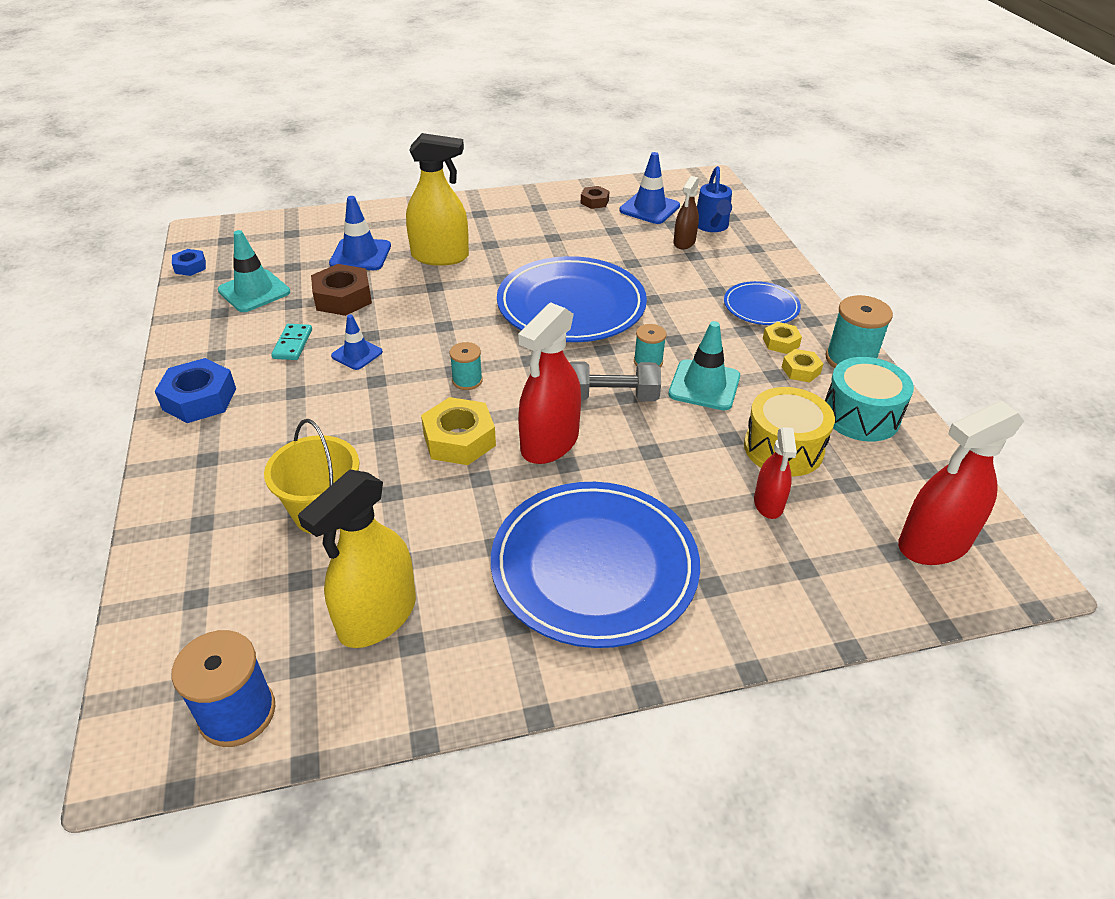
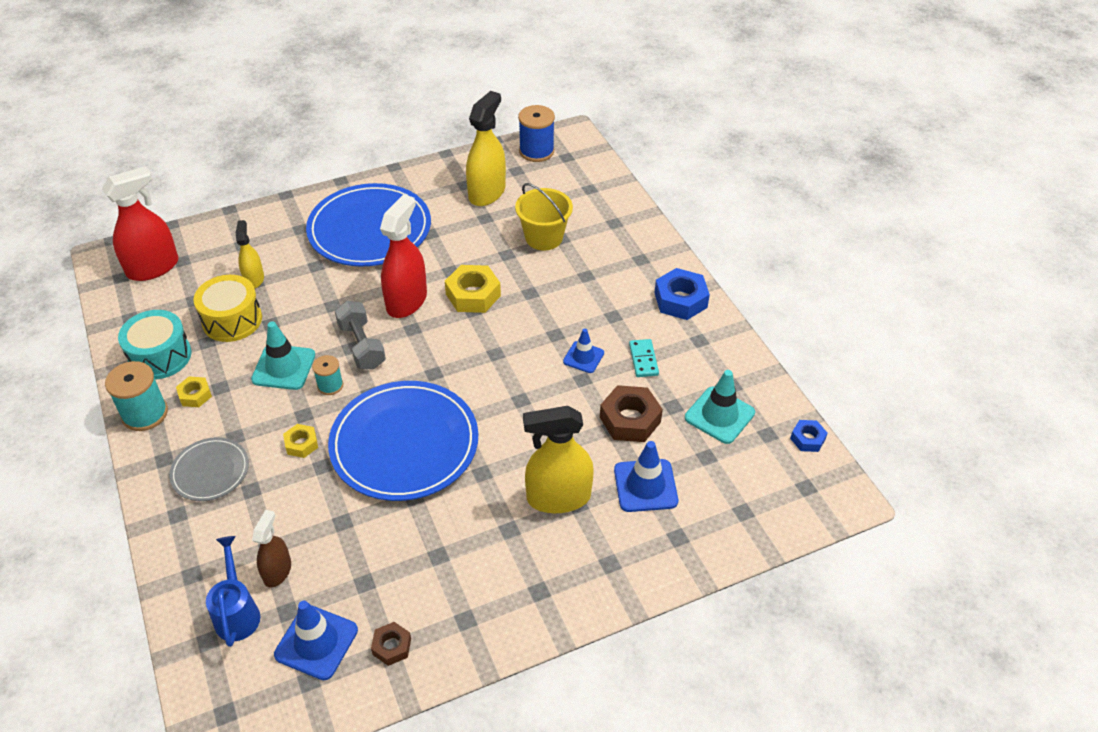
camera: 170 degrees right, 5 degrees up
turquoise spool [449,342,483,390] -> none
grey dumbbell [569,361,661,401] -> grey dumbbell turned 75 degrees clockwise [335,301,386,370]
blue plate [724,281,801,325] -> grey plate [169,437,249,501]
red spray bottle [754,427,797,519] -> yellow spray bottle [236,220,264,288]
yellow nut [763,322,802,354] -> yellow nut moved to [283,424,318,458]

